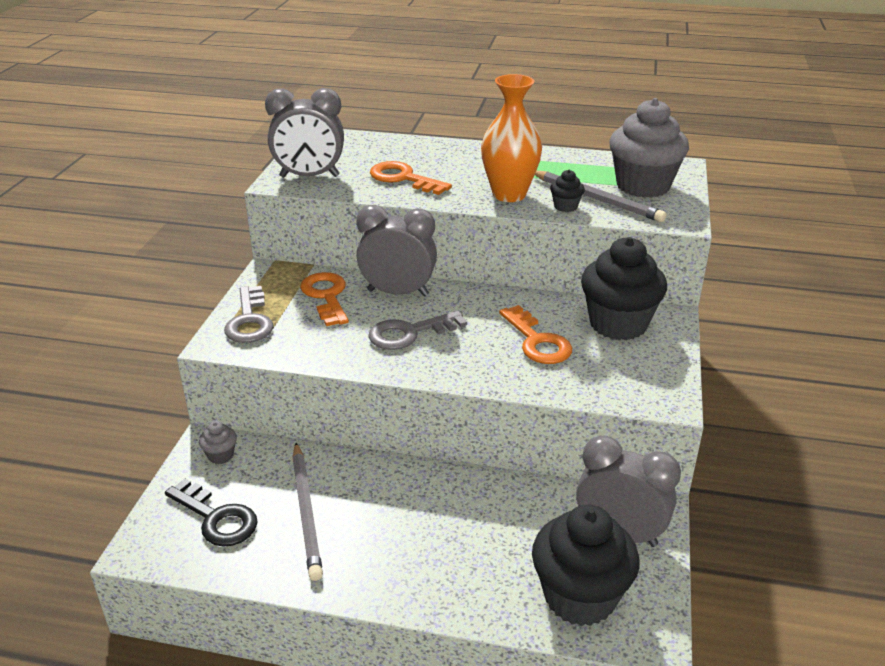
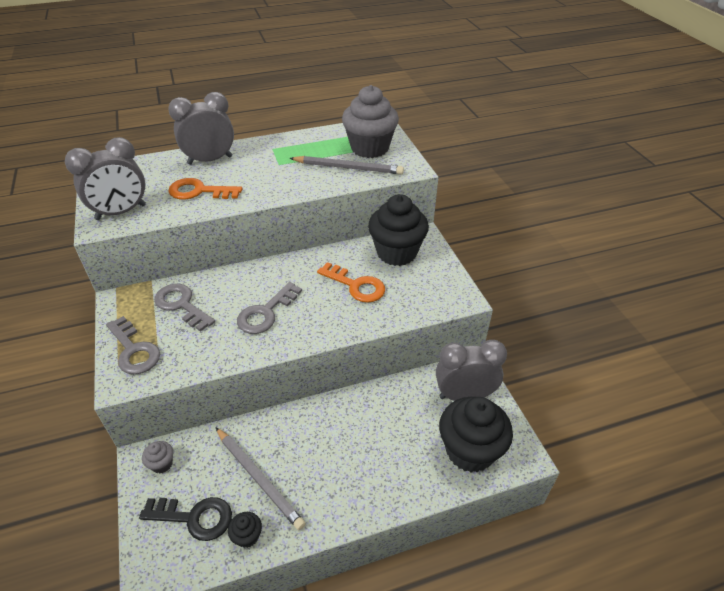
camera: 30 degrees left, 10 degrees up
orange key [300,272,349,326] -> grey key [154,284,215,332]
grey clock [357,205,437,296] -> grey clock moved to [168,92,234,165]
orange vase [481,74,542,202] -> none
black cupcake [550,170,585,212] -> black cupcake moved to [228,512,262,548]

